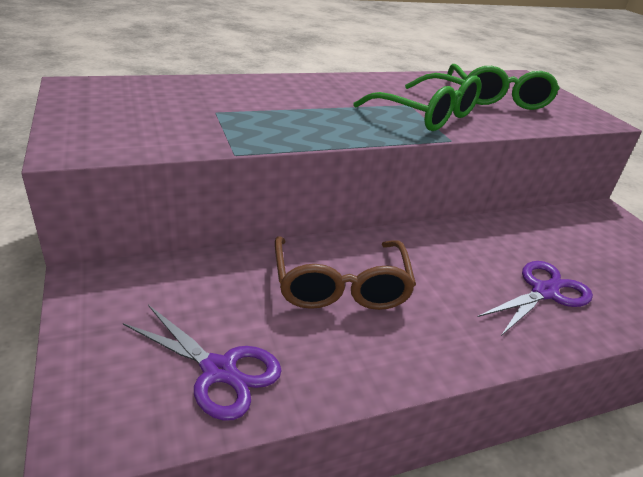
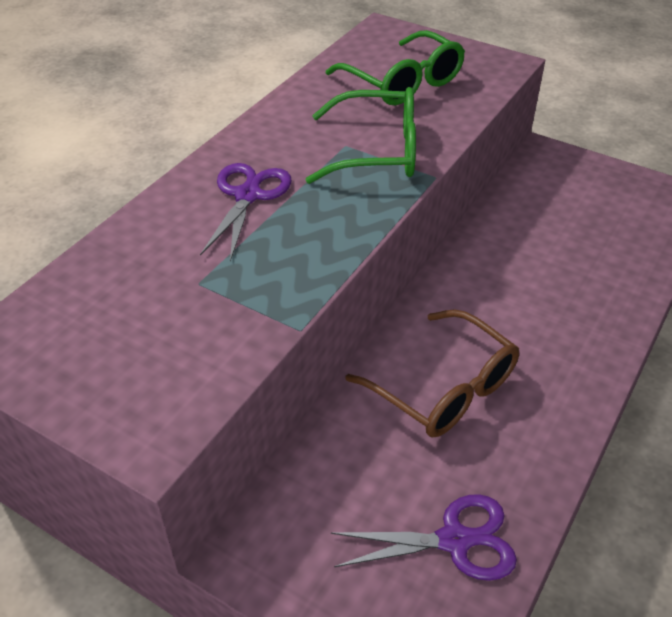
camera: 35 degrees left, 10 degrees up
purple scissors [478,261,593,336] -> purple scissors moved to [200,163,292,261]

